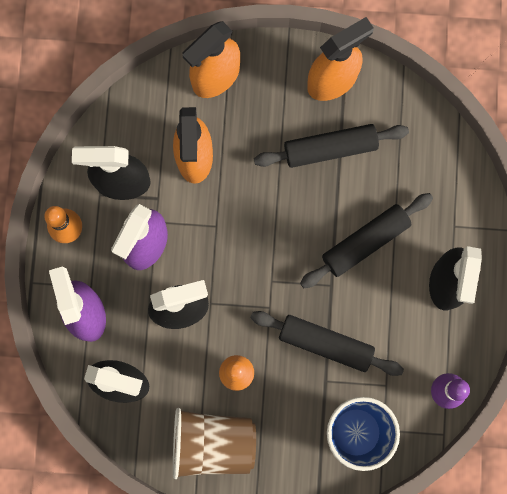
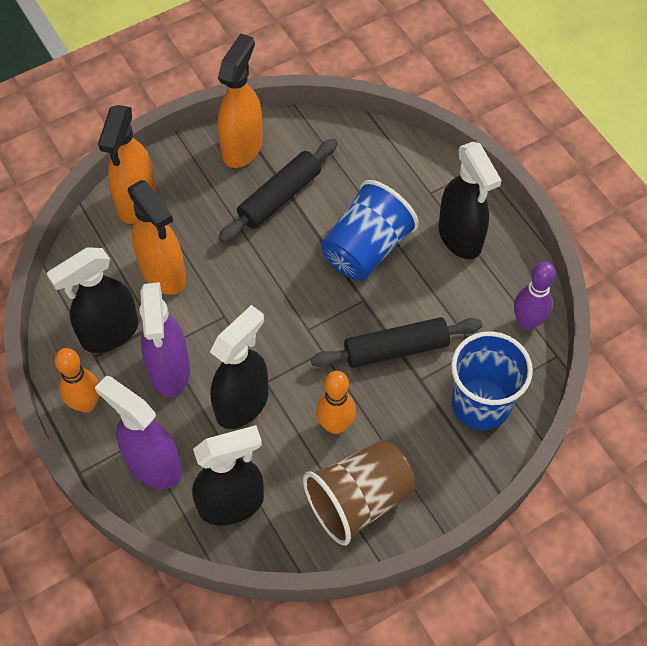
camera: 35 degrees left, 20 degrees down
black rolling pin [300,193,433,288] -> blue cup [321,180,419,280]

